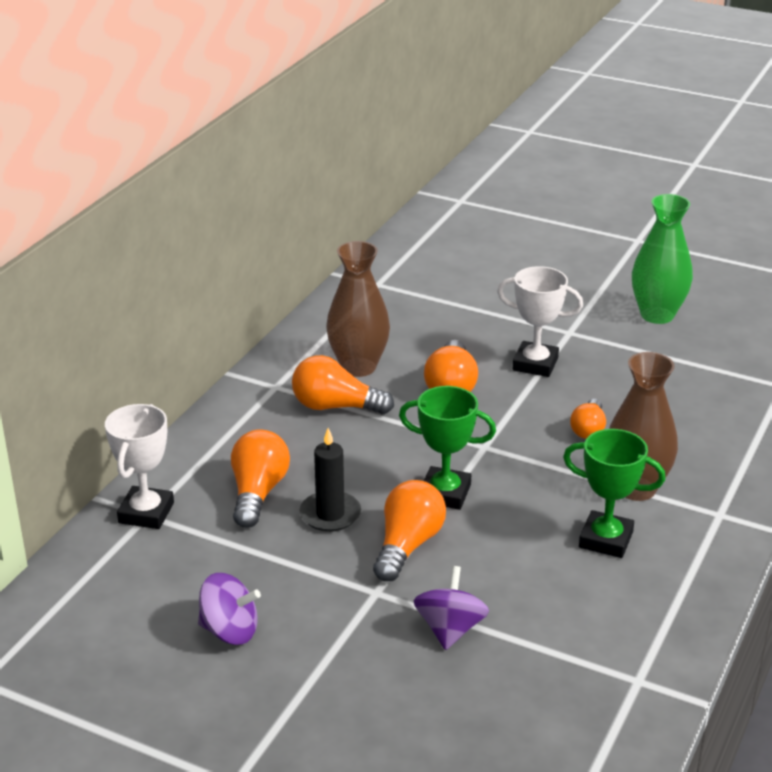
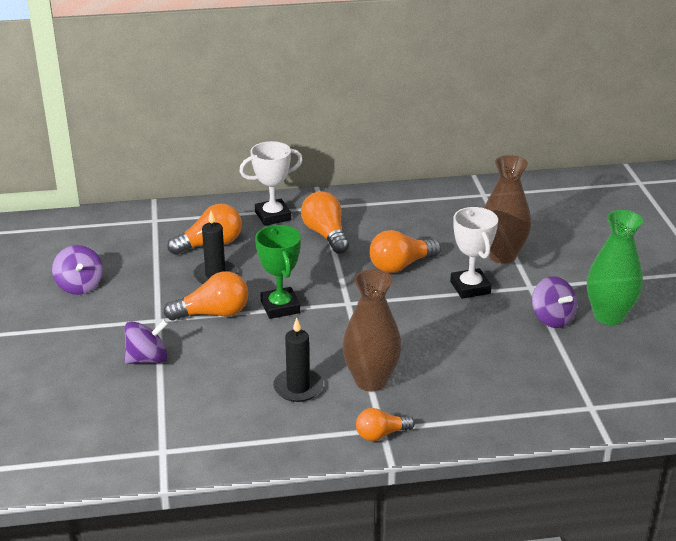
camera: 55 degrees right, 0 degrees up
white trophy [105,404,174,529] -> white trophy moved to [239,141,303,226]
brown vase [326,241,390,377] -> brown vase moved to [484,155,531,264]
green trophy [563,429,666,558] -> black candle [273,317,323,402]
orange light bulb [570,399,606,439] -> orange light bulb moved to [356,408,415,441]
none -> purple spinning top [532,276,577,328]

